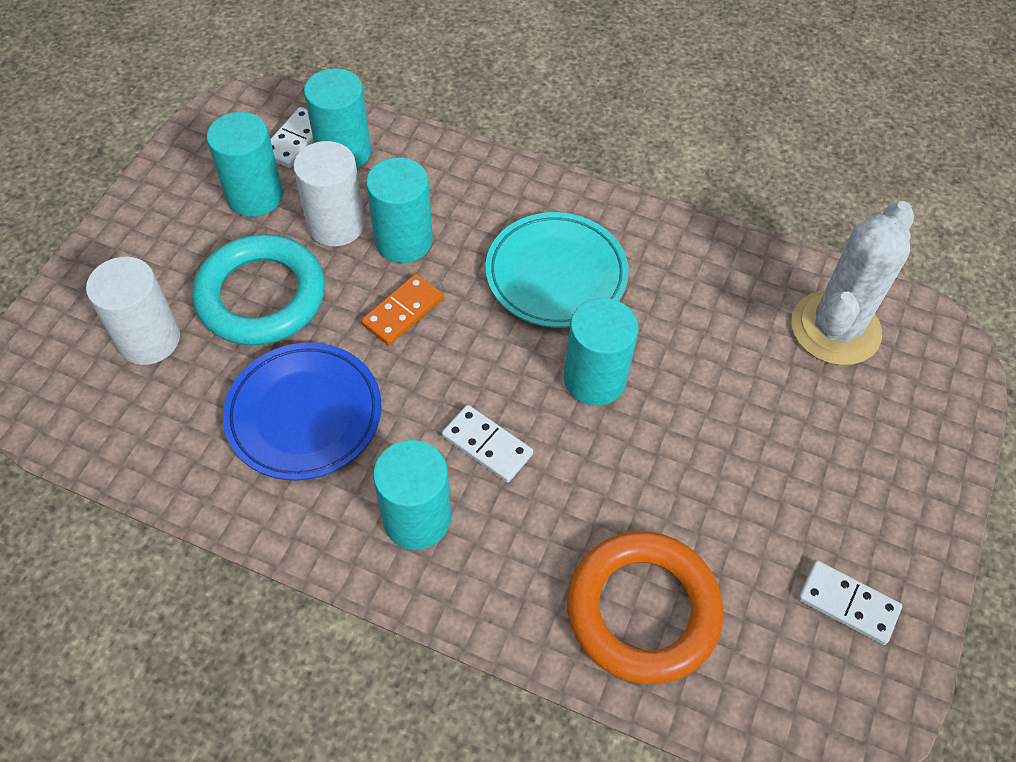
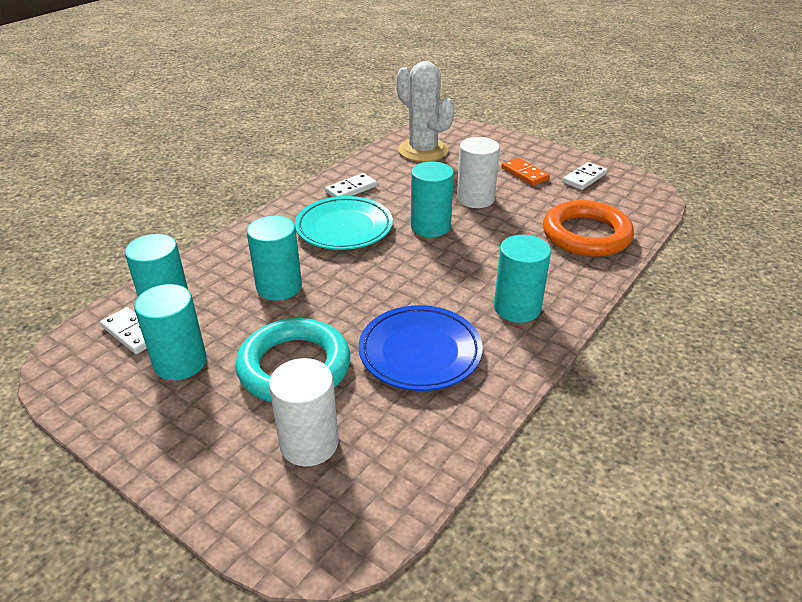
camera: 75 degrees left, 20 degrees down
white cylinder [293,141,365,246] -> white cylinder moved to [457,137,500,208]
orange domino [361,274,443,345] -> orange domino moved to [501,157,550,186]
white domino [442,405,533,483] -> white domino moved to [325,173,377,197]

